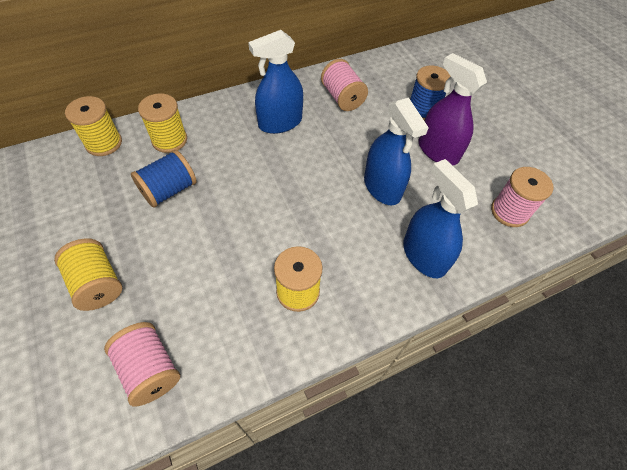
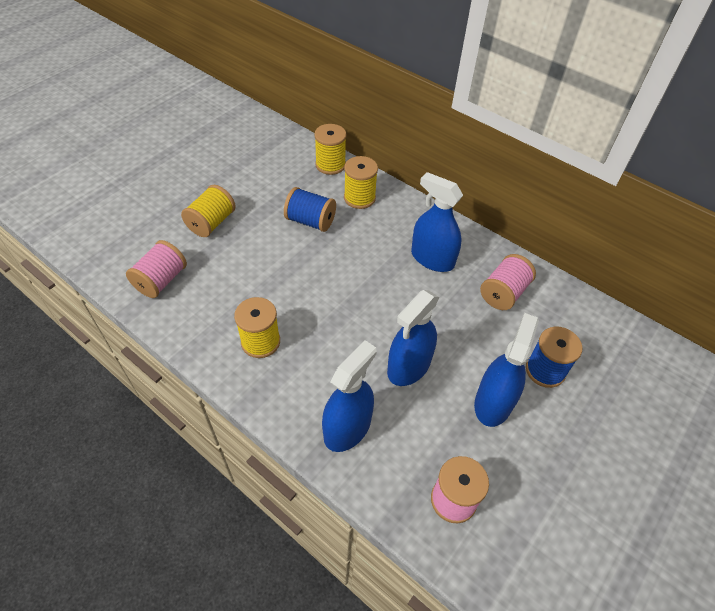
camera: 65 degrees right, 5 degrees down
purple spray bottle [419,53,487,166] -> blue spray bottle [474,313,539,427]

